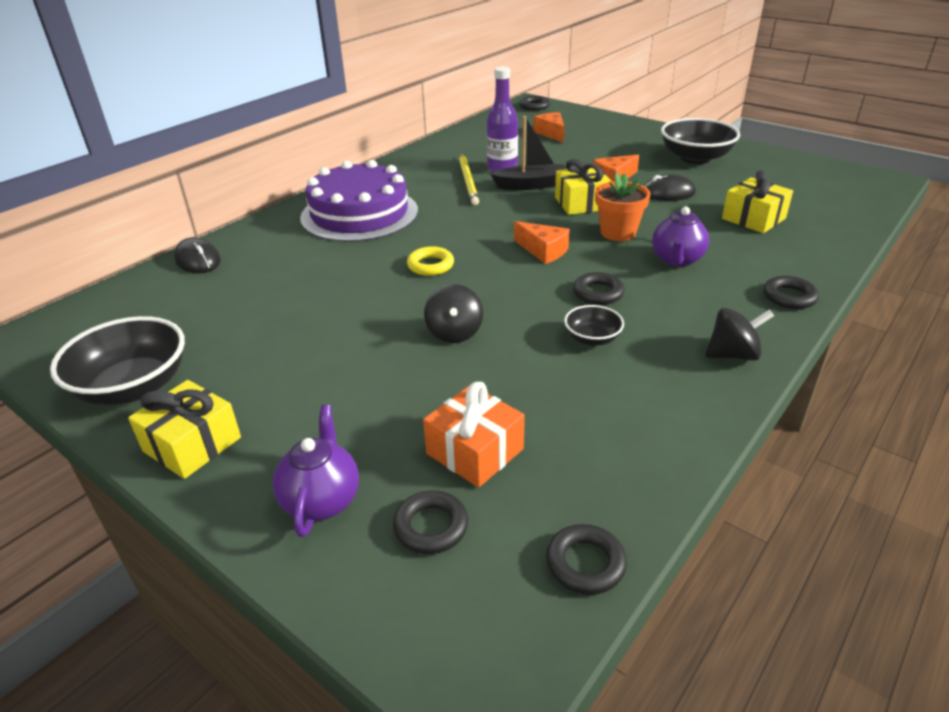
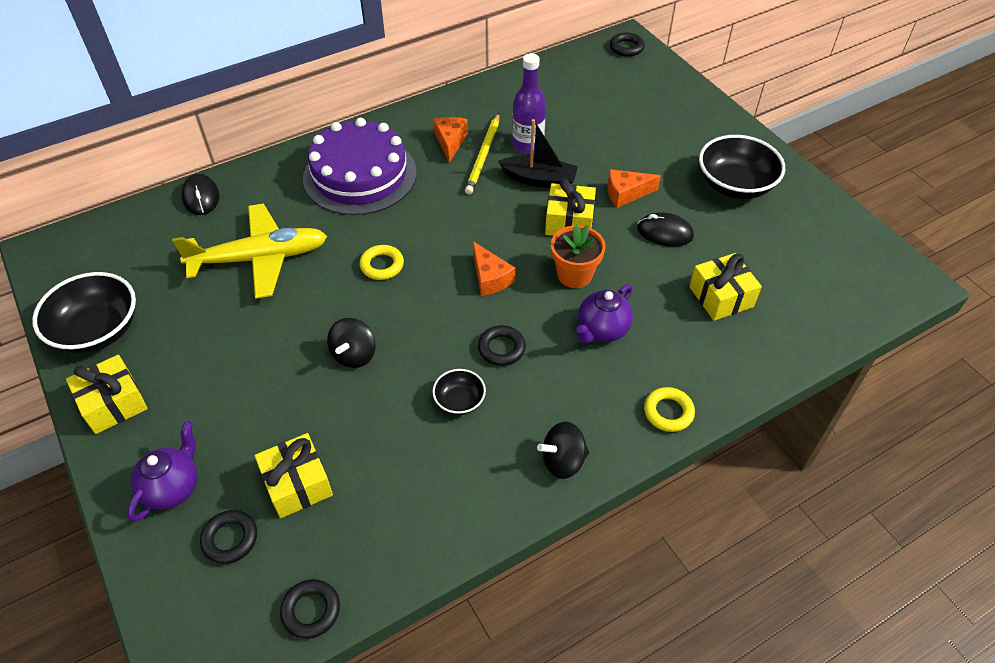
camera: 20 degrees right, 15 degrees up
orange gift [423,382,525,488] -> yellow gift [255,433,333,518]
orange cheese [533,112,564,143] -> orange cheese moved to [434,117,468,163]
black spinning top [705,308,774,361] -> black spinning top turned 150 degrees clockwise [537,422,589,479]
black ring [764,276,819,309] -> yellow ring [644,387,695,432]
none -> yellow plane [172,204,327,299]

